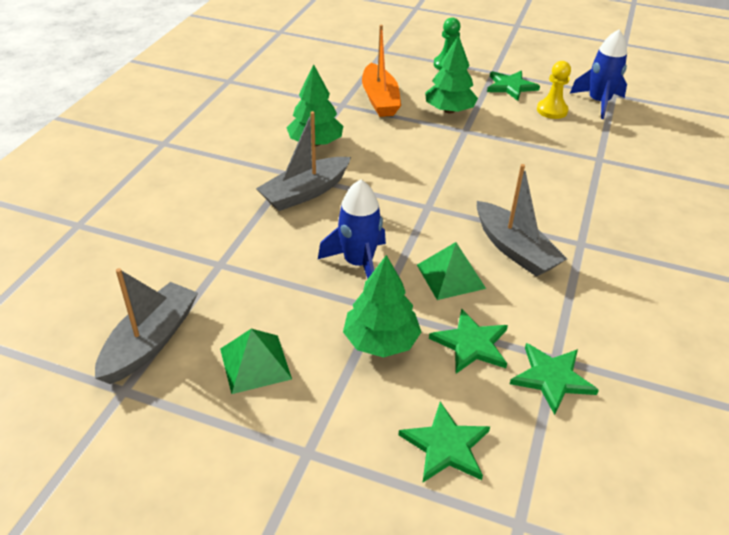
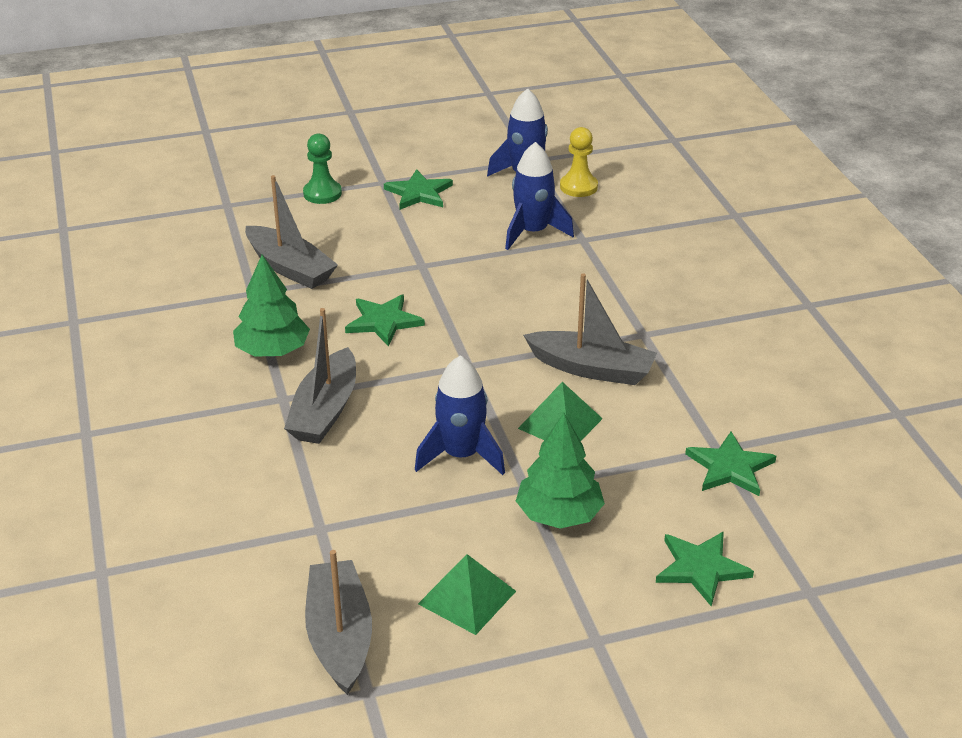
camera: 35 degrees left, 5 degrees down
orange boat [362,25,401,117] -> grey boat [245,175,338,289]
green tree [425,35,478,114] -> none
green star [429,308,508,374] -> green star moved to [345,294,425,347]
yellow pawn [537,61,571,119] -> yellow pawn moved to [560,127,598,197]
none -> blue rocket [505,142,574,250]

